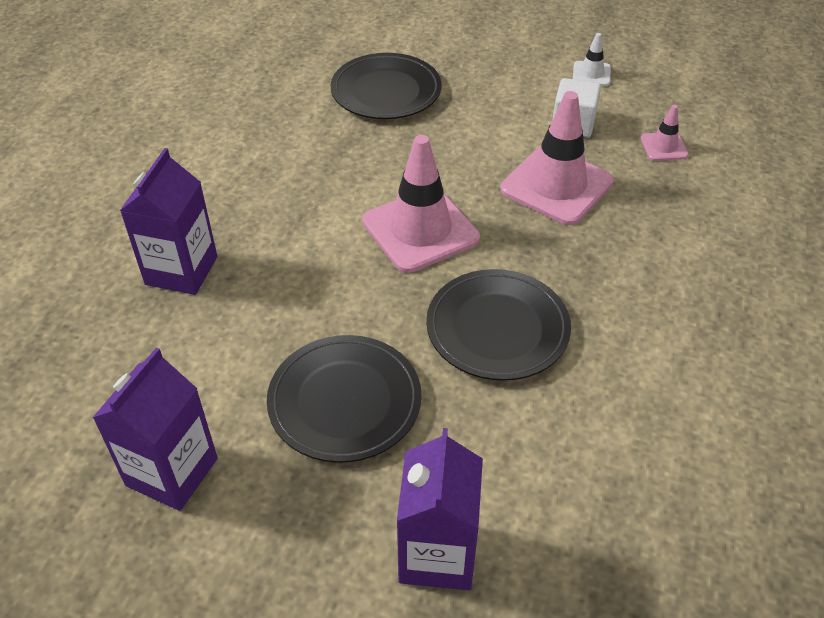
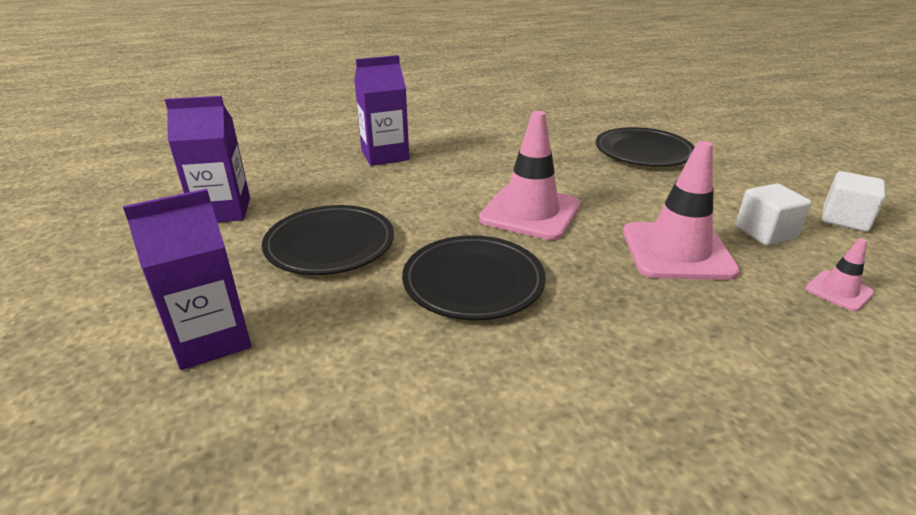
camera: 55 degrees right, 15 degrees down
white traffic cone [573,33,611,86] -> white cube [822,171,886,232]

